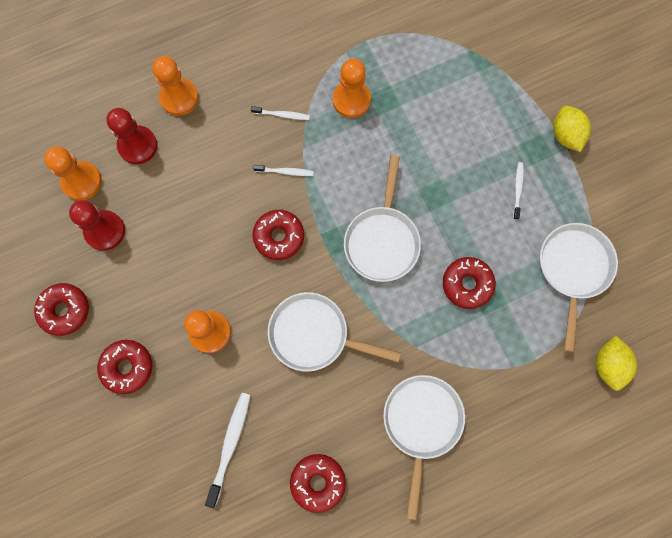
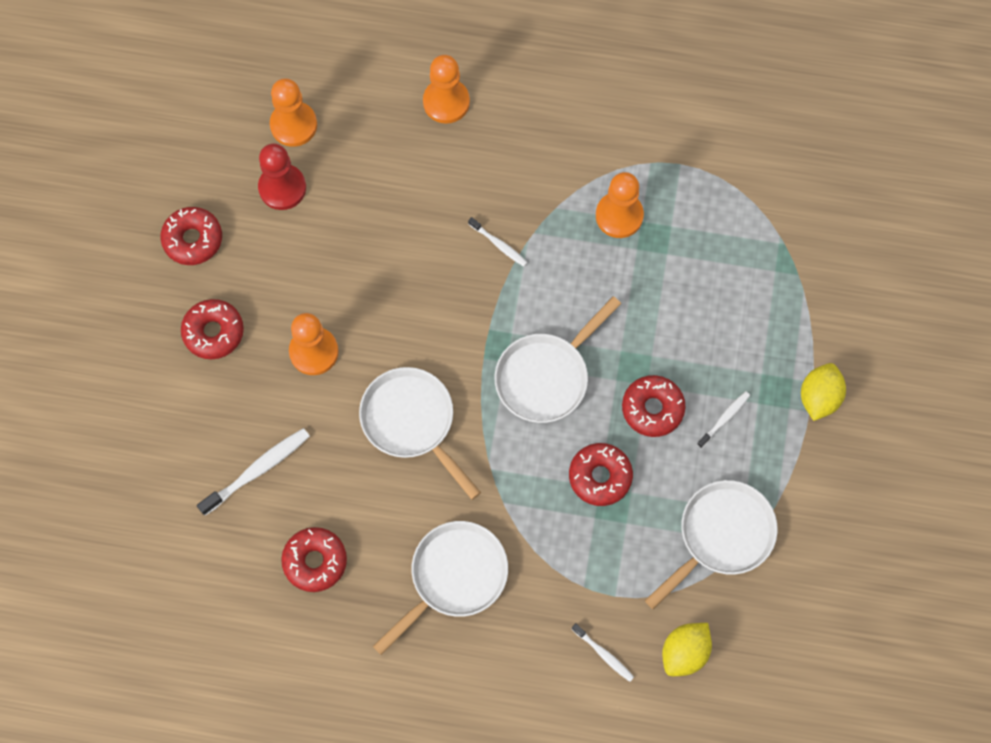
camera: 35 degrees right, 5 degrees down
red pawn [106,108,157,164] -> none
white toothbrush [251,106,310,120] -> white toothbrush moved to [572,623,634,682]
red donut [252,210,304,260] -> red donut moved to [622,375,686,437]

